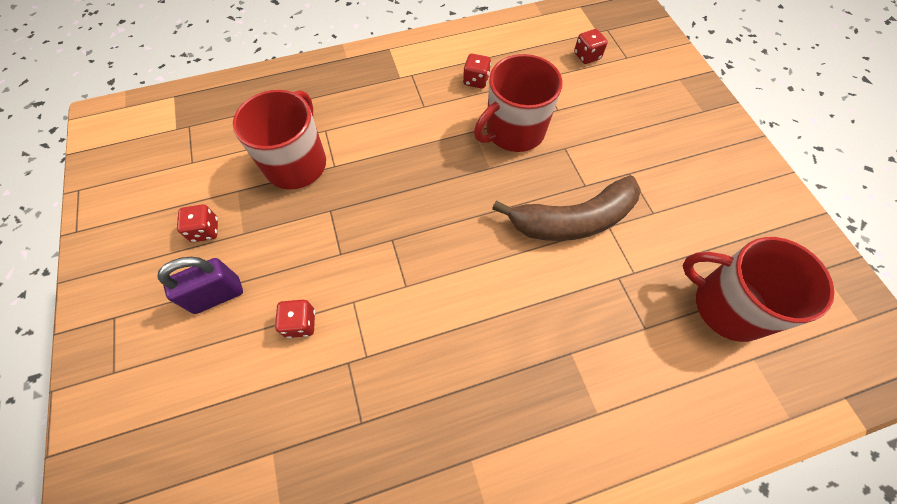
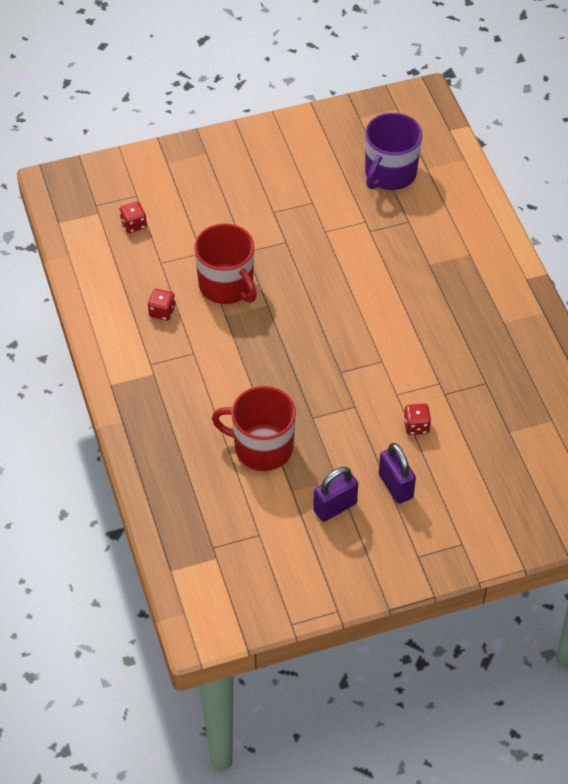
camera: 90 degrees left, 10 degrees down
red dice [177,204,218,242] -> purple padlock [313,467,358,522]
brown banana [492,176,641,241] -> none
red mug [682,237,835,342] -> purple mug [365,113,422,190]

